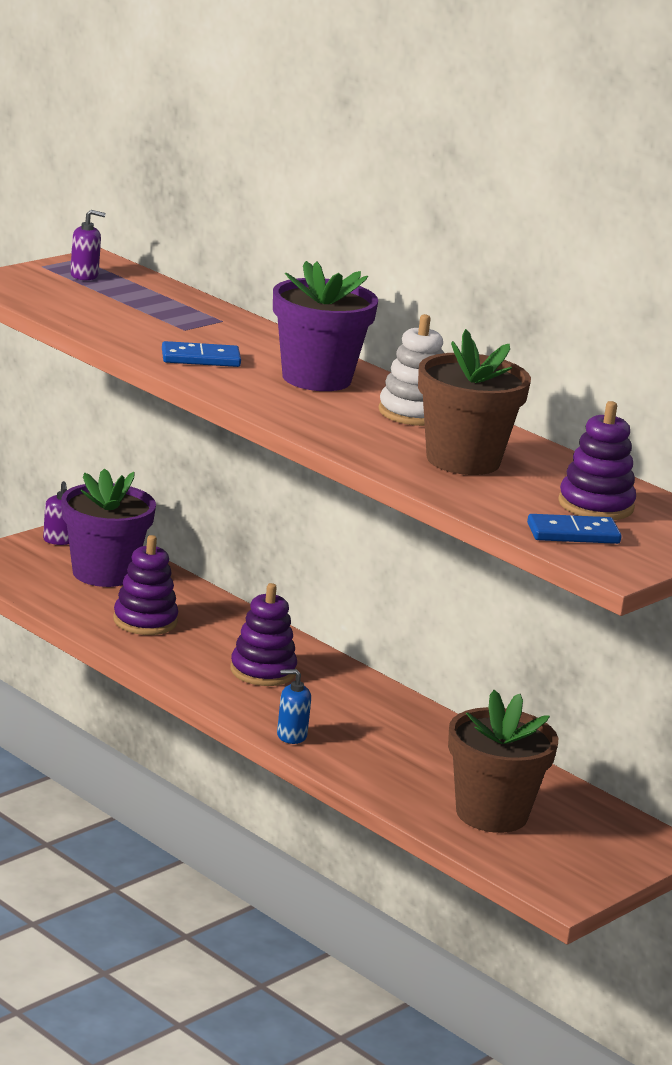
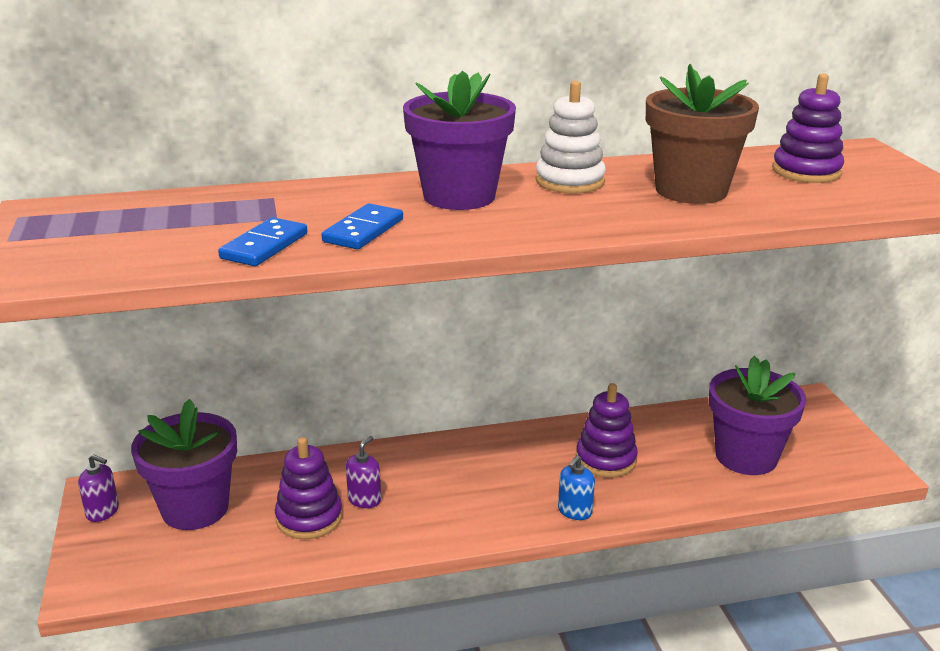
camera: 55 degrees left, 5 degrees up
purple soap dispenser [70,210,106,280] -> purple soap dispenser moved to [346,436,381,508]
purple stacking toy [230,583,297,686] -> purple stacking toy moved to [576,383,638,477]
brown flower pot [448,690,558,833] -> purple flower pot [709,356,806,475]
blue domino [527,514,622,544] -> blue domino moved to [218,217,308,266]

